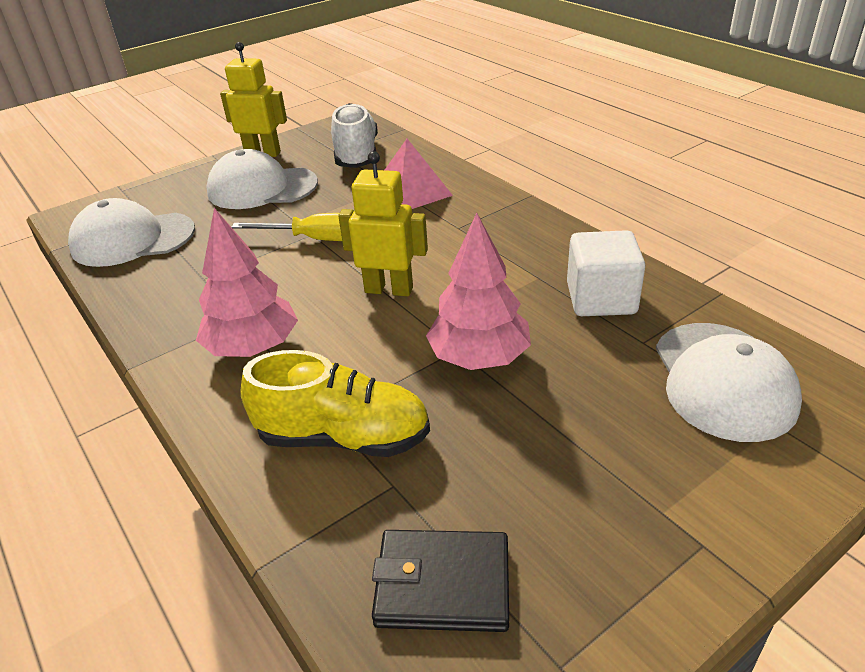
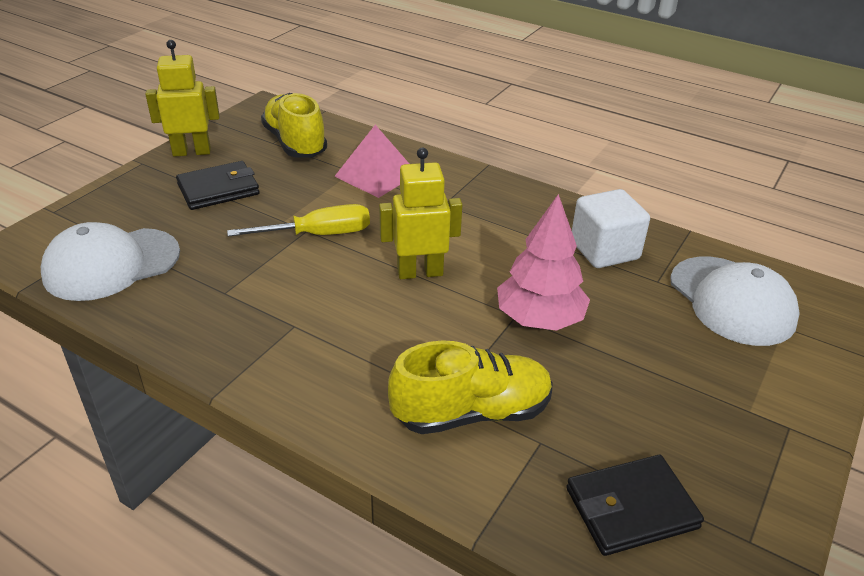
camera: 25 degrees left, 0 degrees up
pink tree [196,208,298,357] -> none
white cap [206,149,318,209] -> black wallet [176,161,260,210]
white shoe [331,103,378,168] -> yellow shoe [261,93,327,157]

